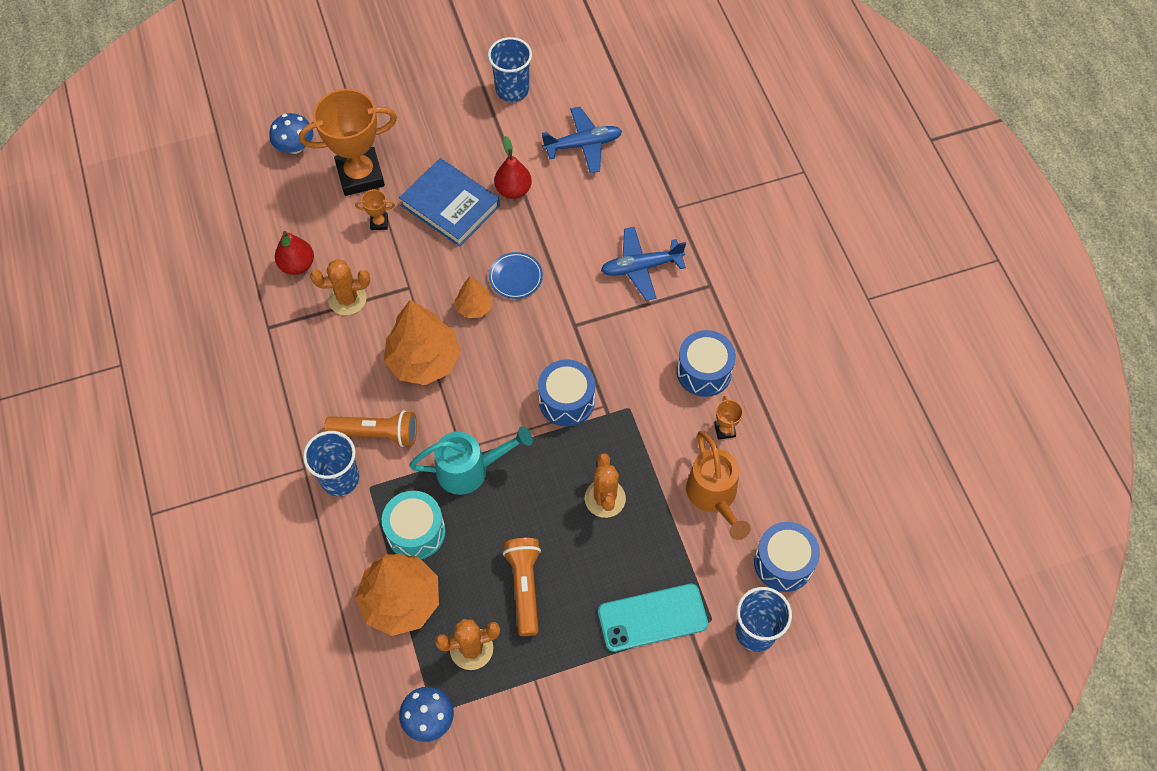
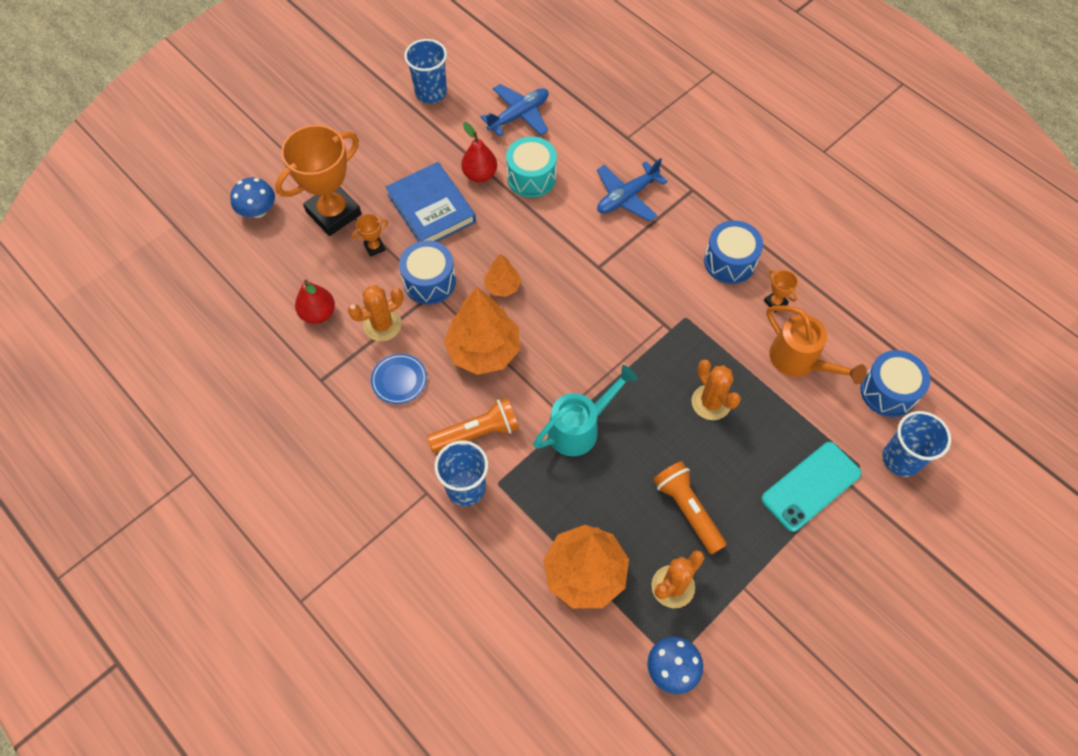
camera: 25 degrees left, 0 degrees up
turquoise drum [382,491,445,559] -> turquoise drum moved to [506,136,557,198]
blue book [399,158,500,247] -> blue book turned 45 degrees clockwise [386,162,476,242]
blue plate [489,252,543,299] -> blue plate moved to [371,353,427,404]
blue drum [538,359,595,427] -> blue drum moved to [399,240,456,305]

